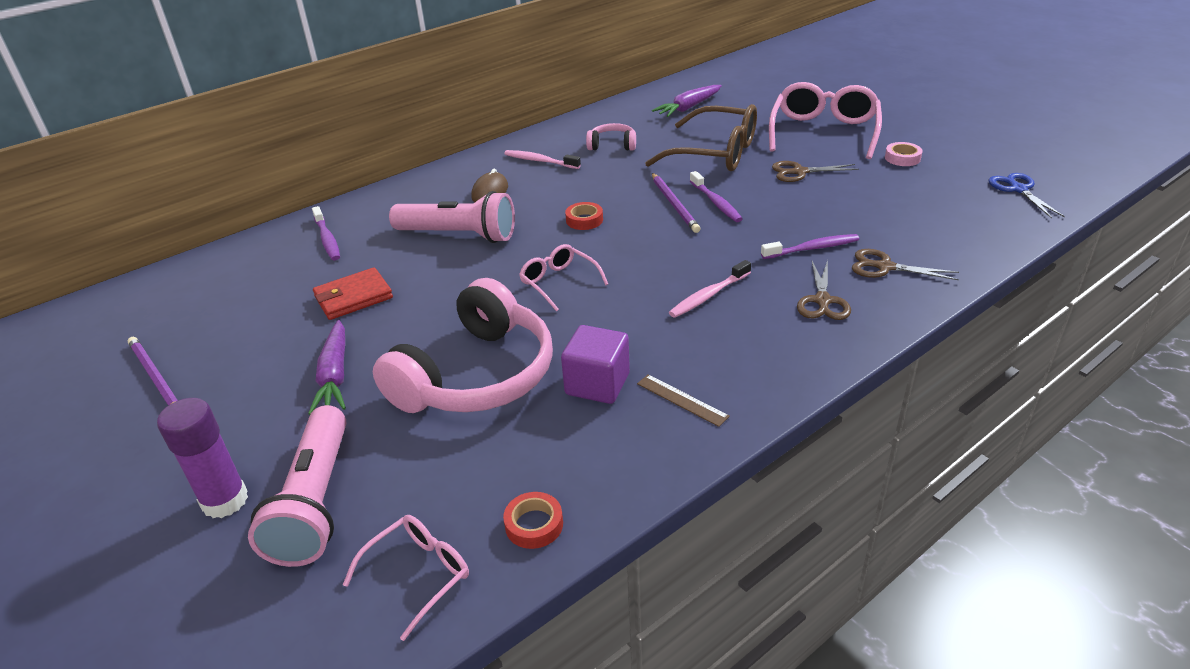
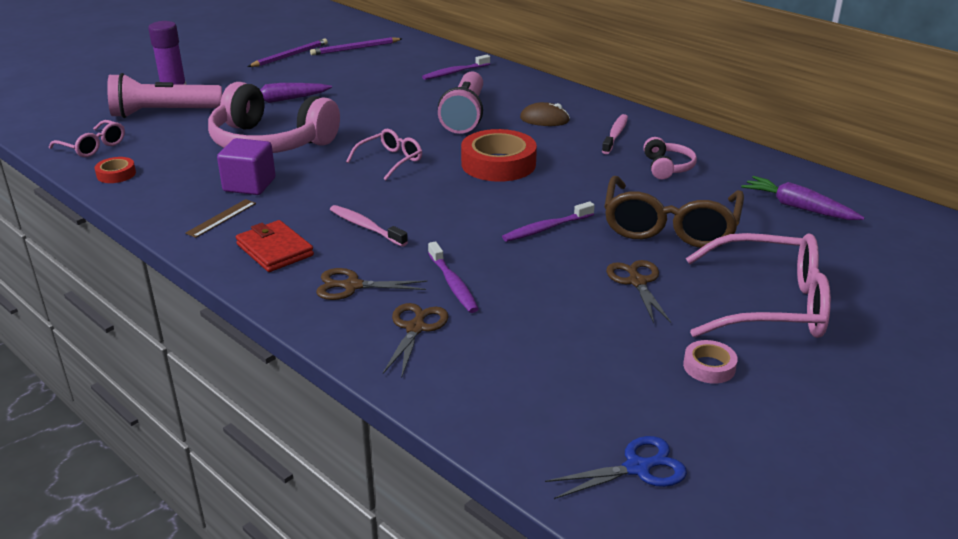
camera: 80 degrees right, 5 degrees down
red wallet [313,267,393,320] -> red wallet moved to [236,220,314,272]
red tape [565,202,603,230] -> red tape [461,129,537,182], size x2.04
purple pencil [652,173,700,233] -> purple pencil moved to [310,37,403,55]

